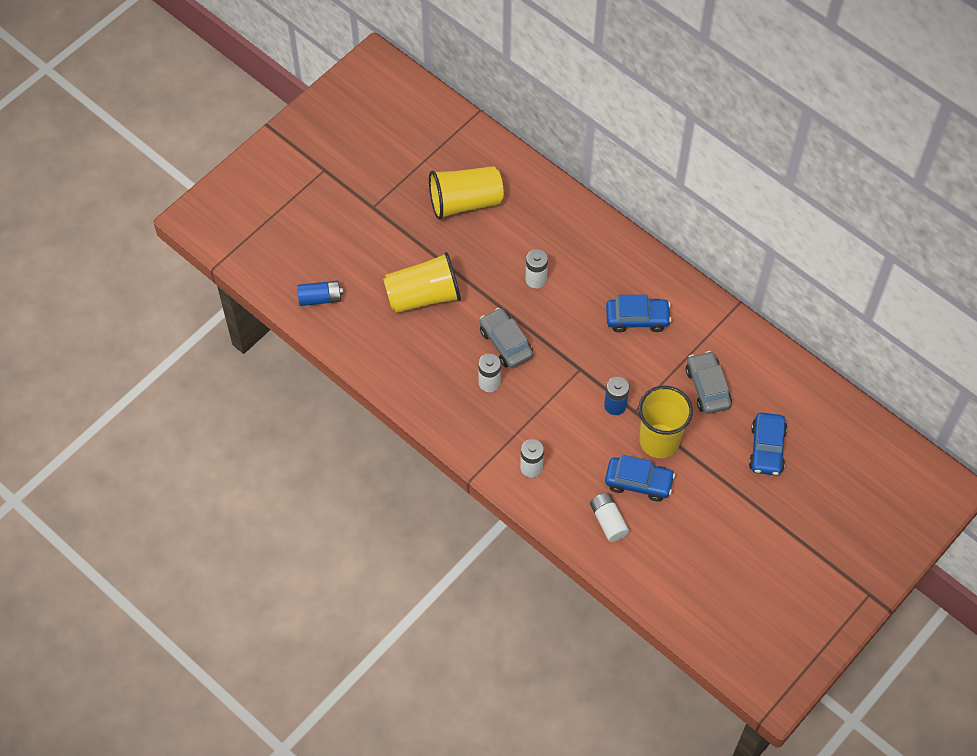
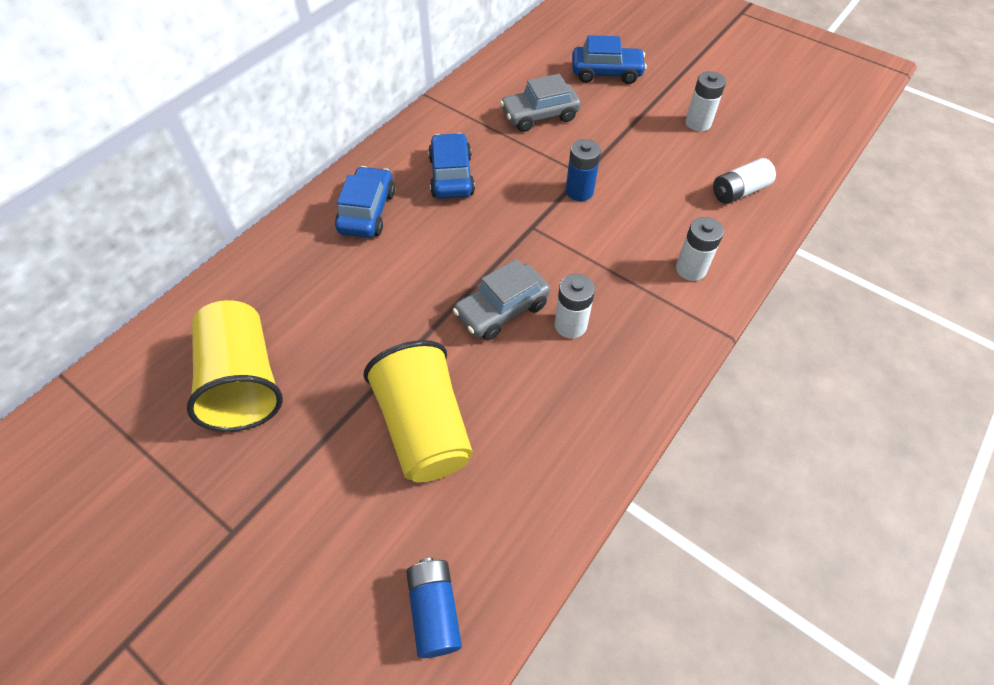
camera: 95 degrees left, 5 degrees down
white battery [525,249,548,288] -> white battery moved to [685,71,726,131]
blue car [605,455,675,502] -> blue car moved to [335,166,395,238]
yellow cup [638,386,693,458] -> none

